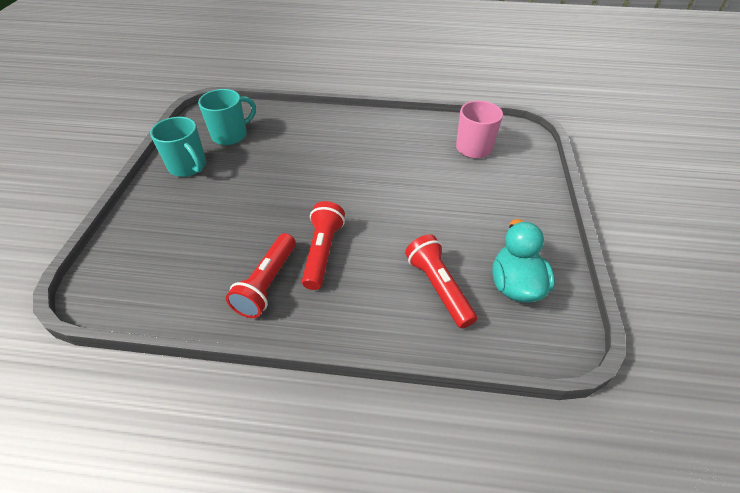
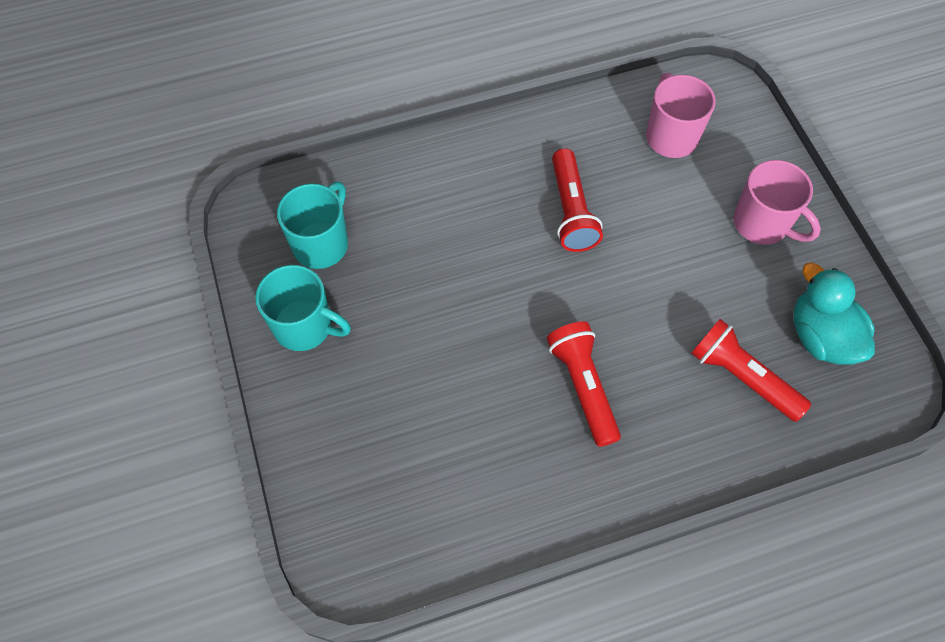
camera: 25 degrees left, 15 degrees up
red flashlight [226,233,296,318] -> red flashlight moved to [552,148,603,252]
none -> pink mug [733,160,821,245]

